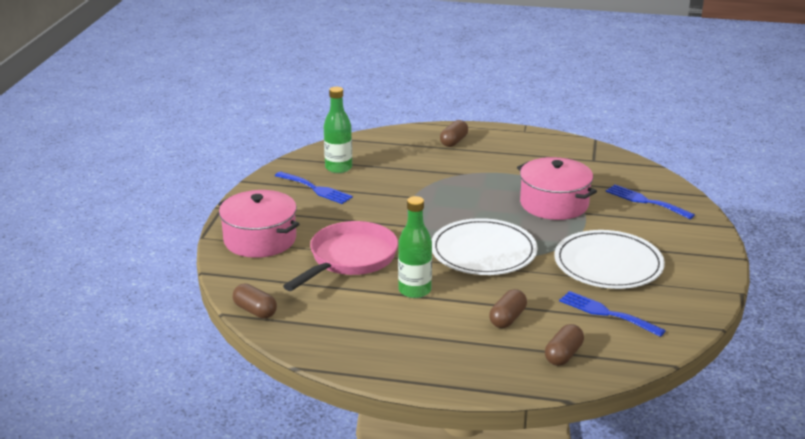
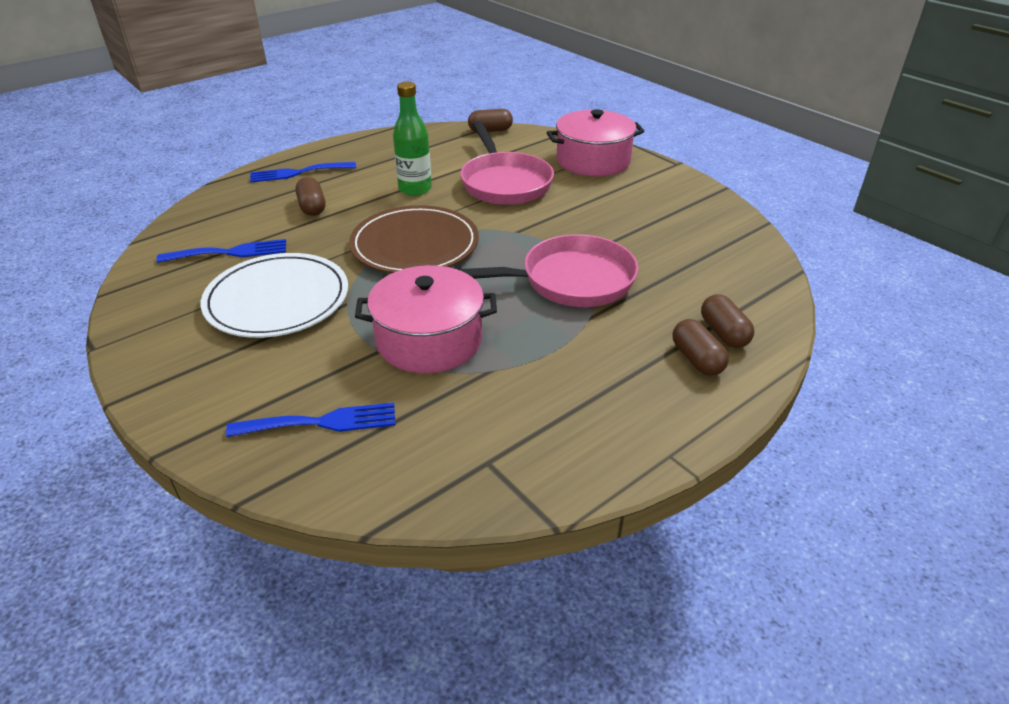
camera: 130 degrees right, 10 degrees up
blue fork [275,171,353,204] -> blue fork moved to [250,162,356,183]
green bottle [324,87,352,173] -> none
white plate [432,218,538,275] -> brown plate [349,205,479,273]
brown capsule [545,324,584,366] -> brown capsule moved to [701,294,754,348]
none -> pink pan [458,234,639,307]

